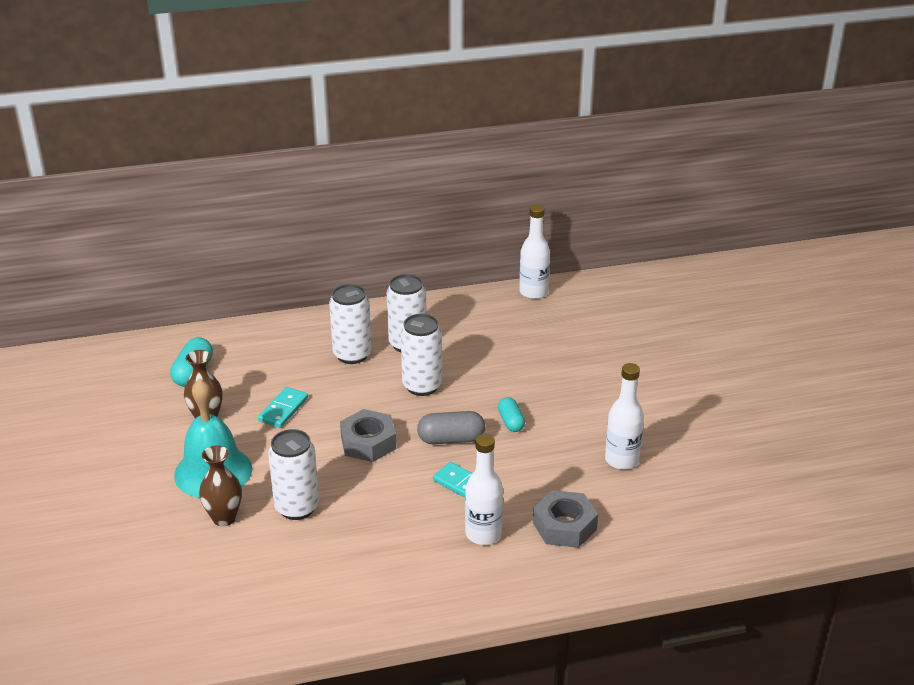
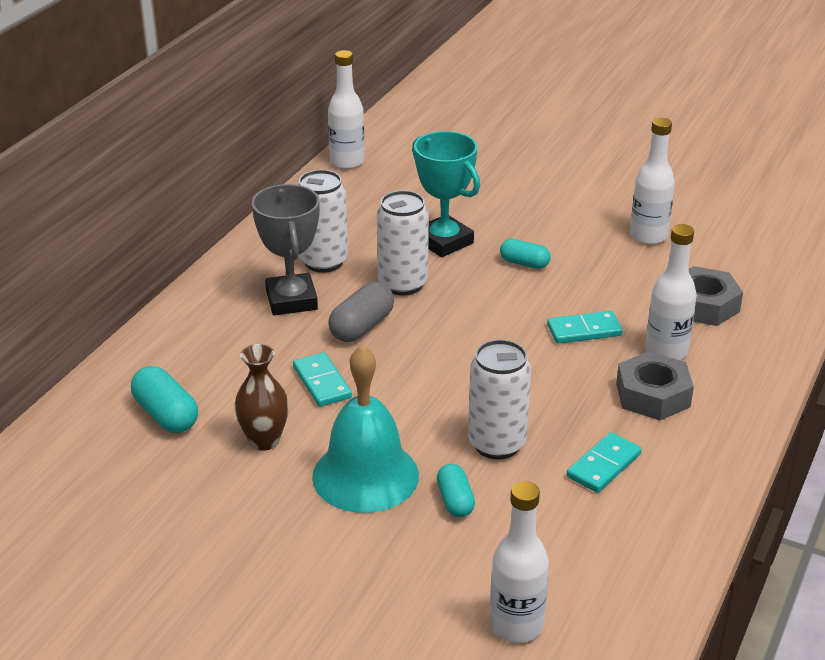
camera: 50 degrees left, 0 degrees up
brown vase [199,445,242,526] -> turquoise capsule [437,464,475,517]
white can [329,284,372,364] -> grey trophy [252,184,320,315]
grey nut [340,409,396,462] -> grey nut moved to [616,351,694,421]
grey capsule [417,411,485,444] -> grey capsule moved to [328,282,394,342]
none -> turquoise trophy [412,131,480,257]
none -> white bottle [490,481,549,643]
none -> turquoise domino [567,432,642,493]

